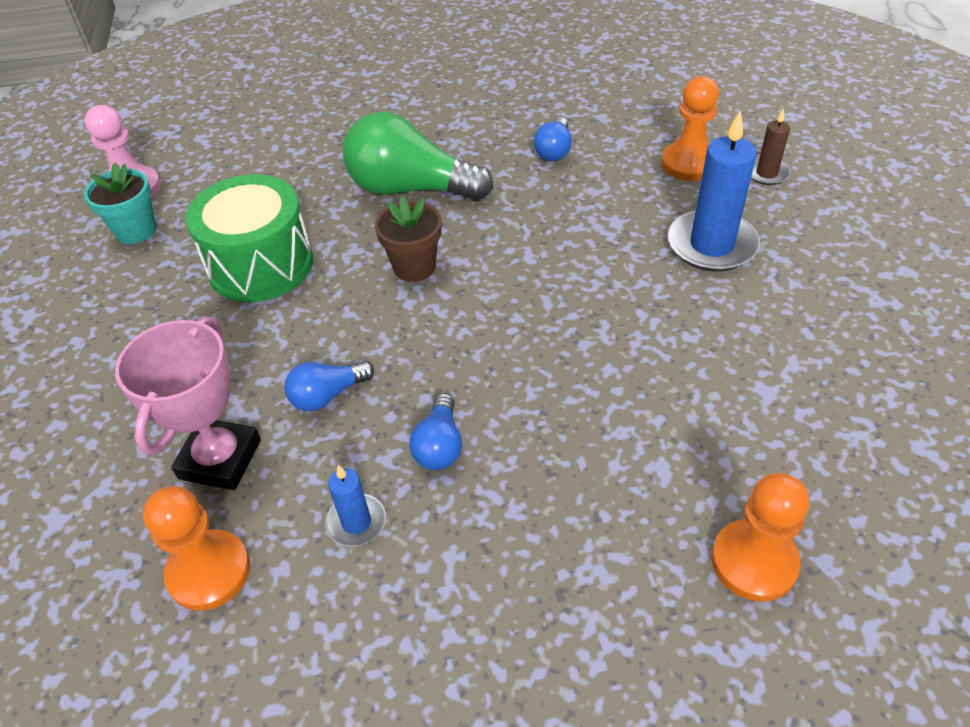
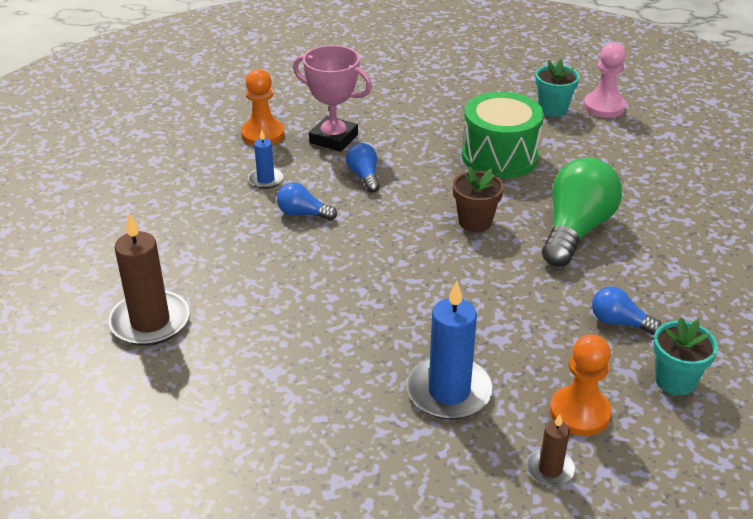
camera: 100 degrees right, 10 degrees down
orange pawn [712,473,809,601] -> brown candle [109,213,190,346]
none -> turquoise flower pot [653,317,718,395]

